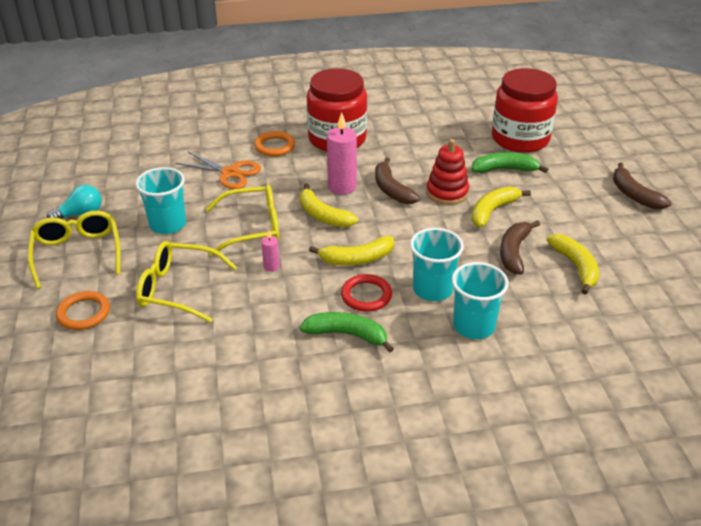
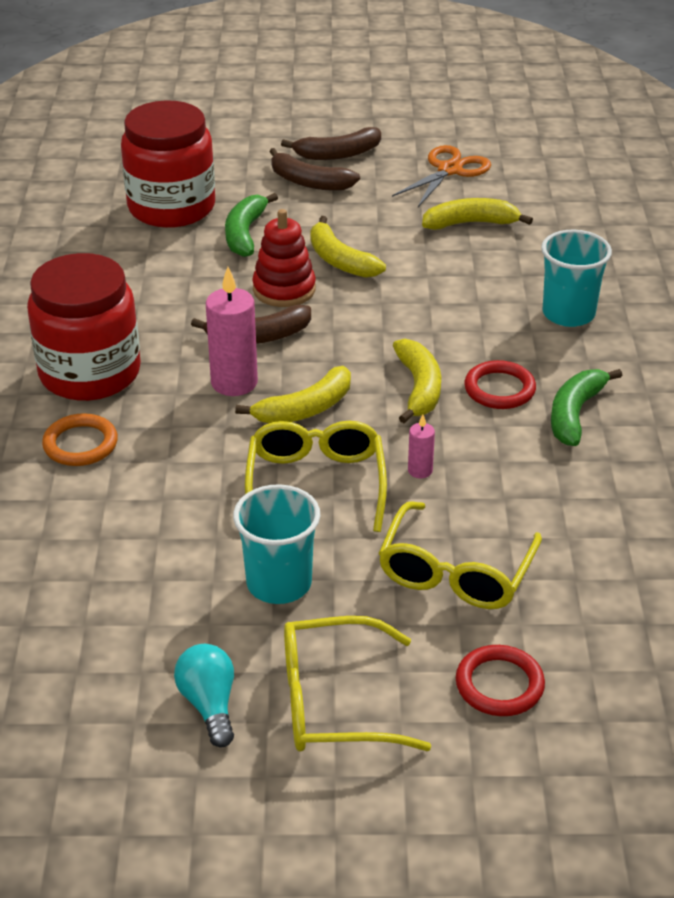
camera: 80 degrees left, 0 degrees up
orange ring [56,291,110,330] -> red ring [456,645,545,716]
orange scissors [175,152,261,189] -> orange scissors moved to [392,145,491,207]
turquoise cup [410,228,464,301] -> none
brown banana [500,220,540,274] -> brown banana moved to [269,148,360,191]

